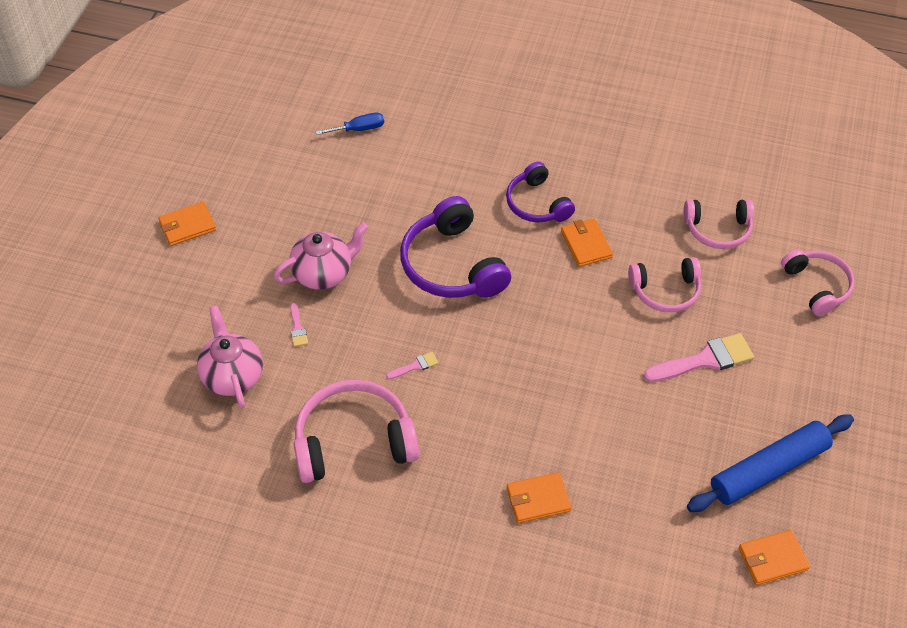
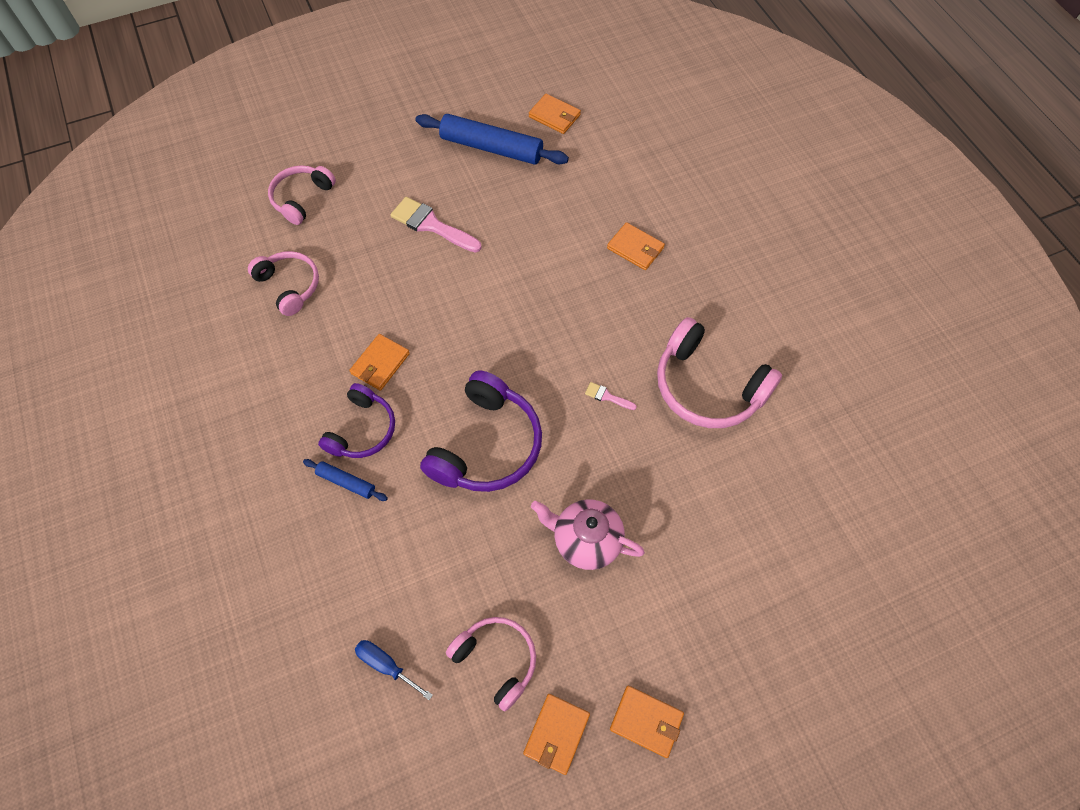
camera: 130 degrees left, 10 degrees up
pink teapot [197,306,263,408] -> none
pink brush [290,303,308,347] -> none
pink headphones [628,257,701,312] -> pink headphones moved to [446,617,536,711]
none -> blue rolling pin [303,459,388,501]
none -> orange wallet [523,694,590,775]

